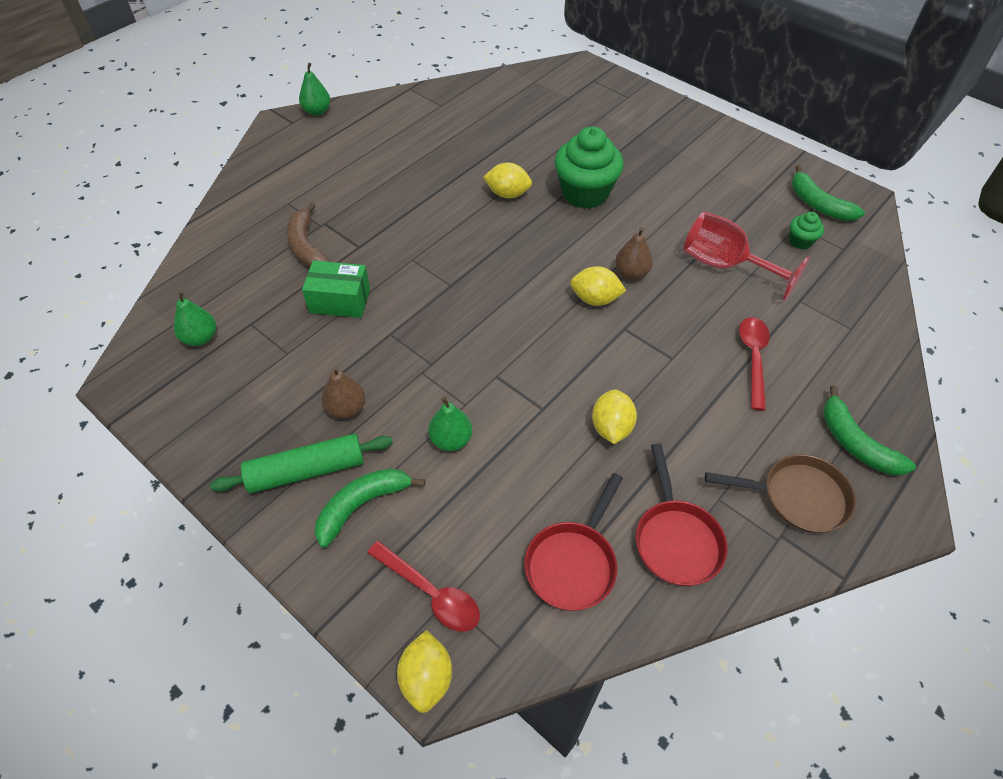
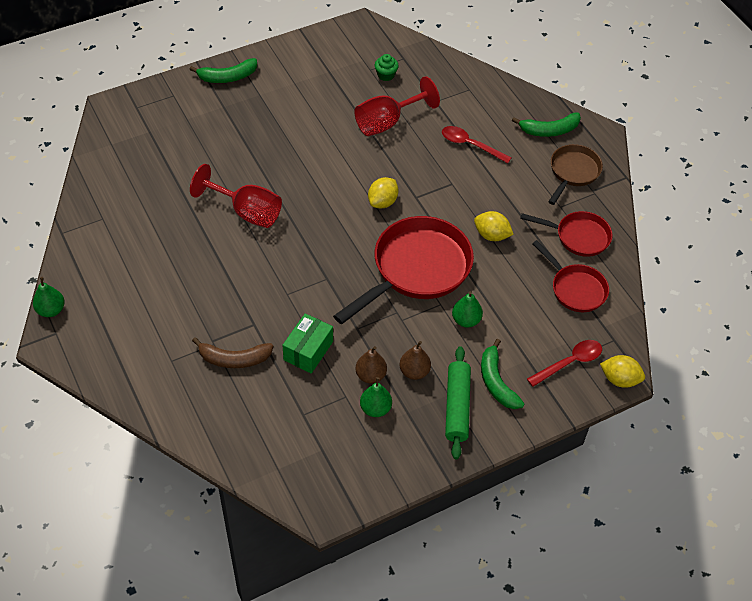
camera: 70 degrees left, 0 degrees up
green pear [174,291,216,346] -> green pear moved to [360,377,392,417]
yellow lemon [483,163,532,198] -> red goblet [190,164,282,228]
green cupcake [555,126,624,209] -> none
brown pear [615,227,653,280] -> brown pear moved to [355,346,387,383]
green banana [792,165,865,221] -> green banana moved to [189,58,257,83]
none -> red pan [333,216,474,324]

